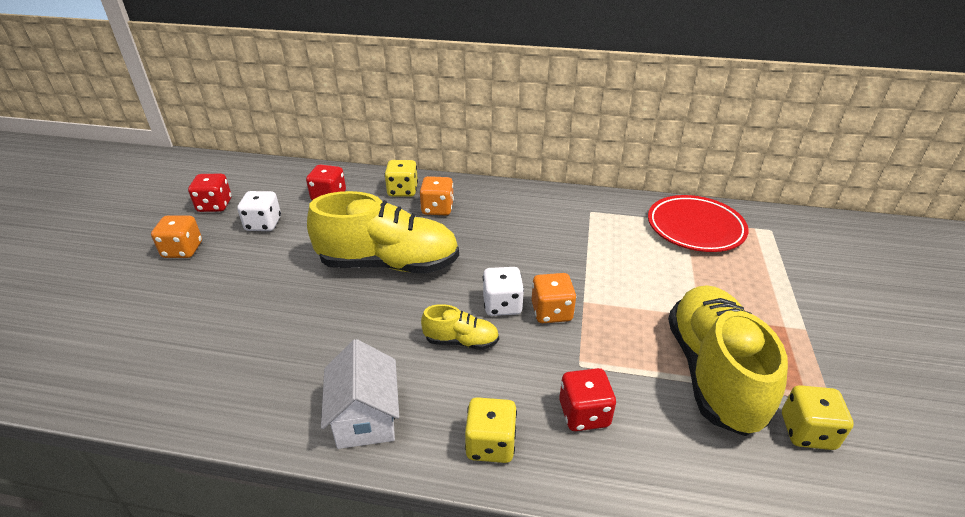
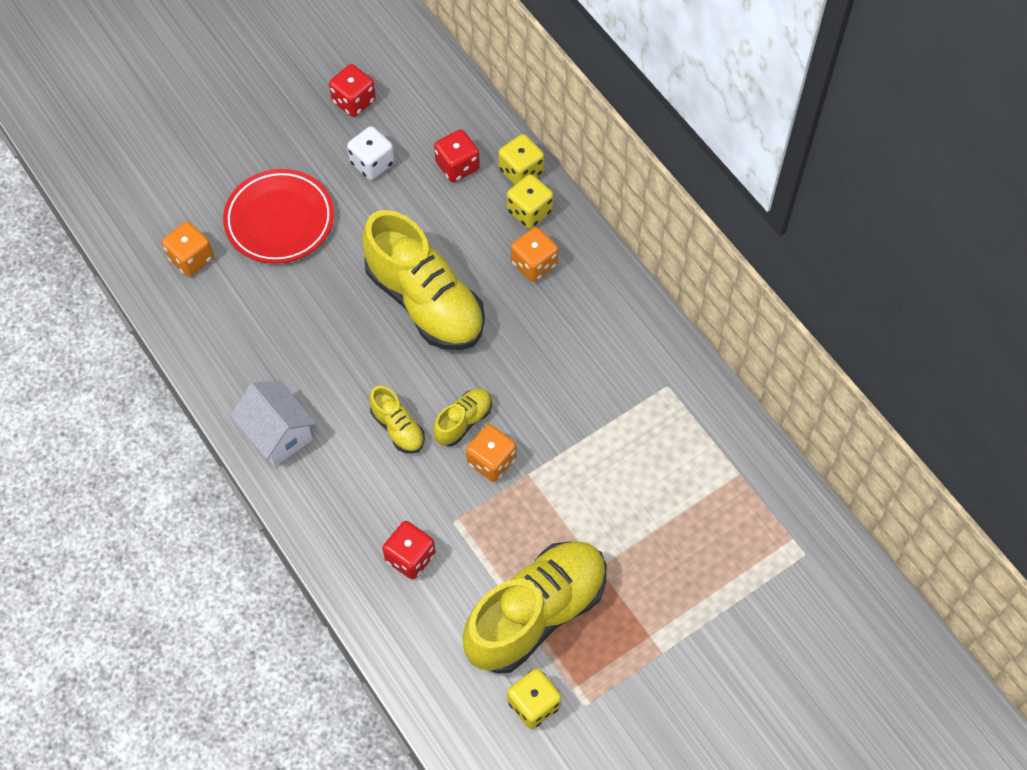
camera: 45 degrees right, 25 degrees up
orange dice [151,215,202,258] -> orange dice moved to [162,221,214,277]
white house [321,339,399,449] -> white house turned 75 degrees counterclockwise [230,380,317,467]
yellow dice [465,397,517,463] -> yellow dice moved to [498,134,544,185]
white dice [483,267,524,316] -> yellow shoe [433,389,492,446]
red plate [648,195,749,252] -> red plate moved to [223,169,334,264]

